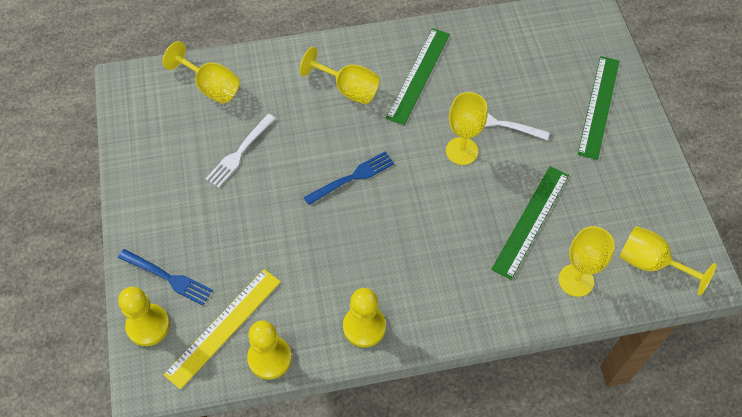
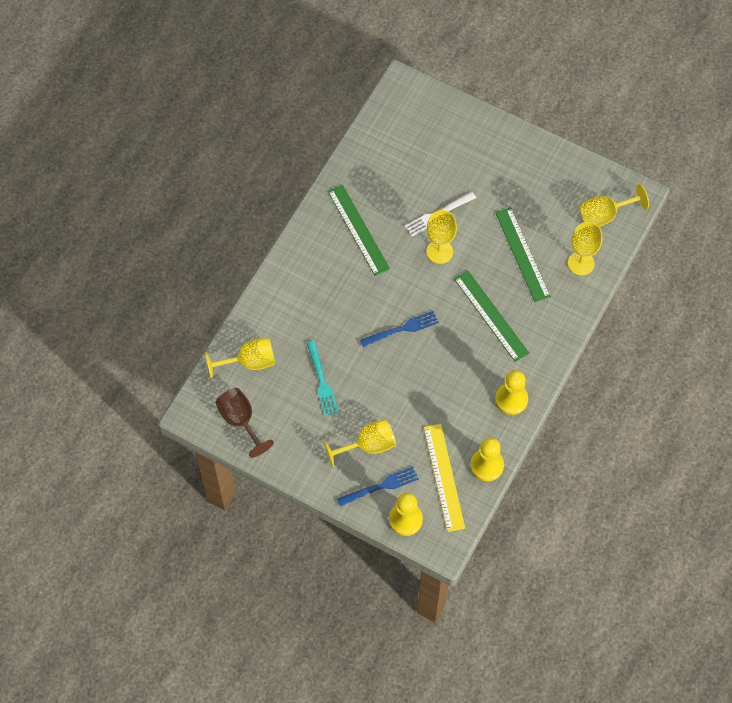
camera: 50 degrees left, 5 degrees up
white fork [206,114,276,188] -> turquoise fork [307,341,339,416]
yellow goblet [300,47,380,105] -> yellow goblet moved to [324,419,396,468]
blue fork [304,151,395,205] -> blue fork turned 60 degrees clockwise [360,311,439,347]
green ruler [577,56,620,160] -> green ruler moved to [454,271,529,362]
none -> brown goblet [215,388,274,458]

